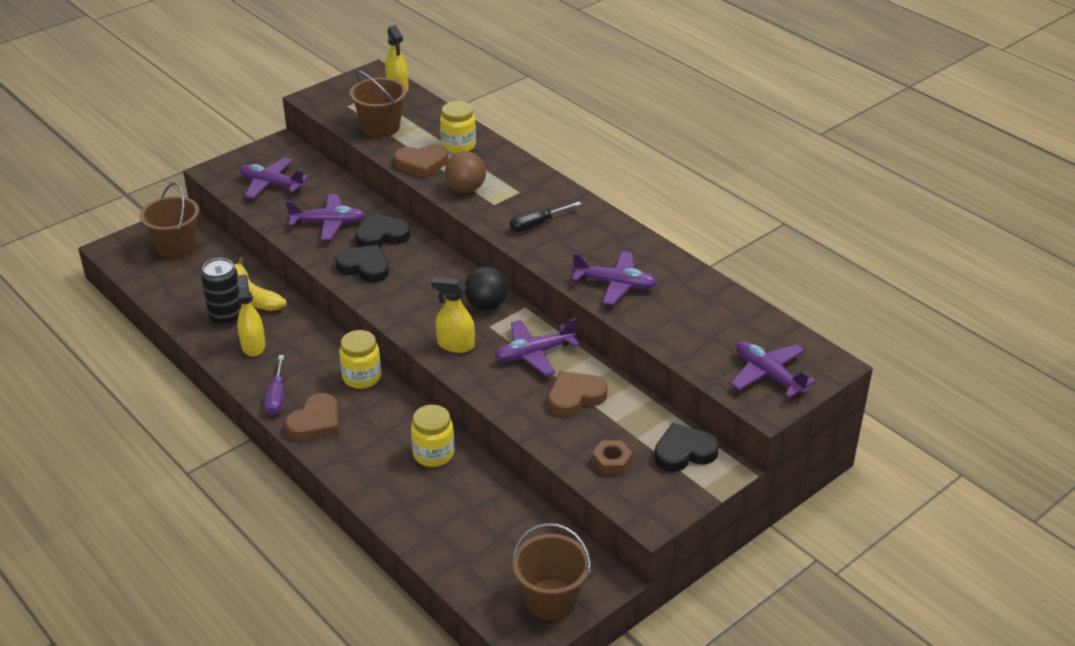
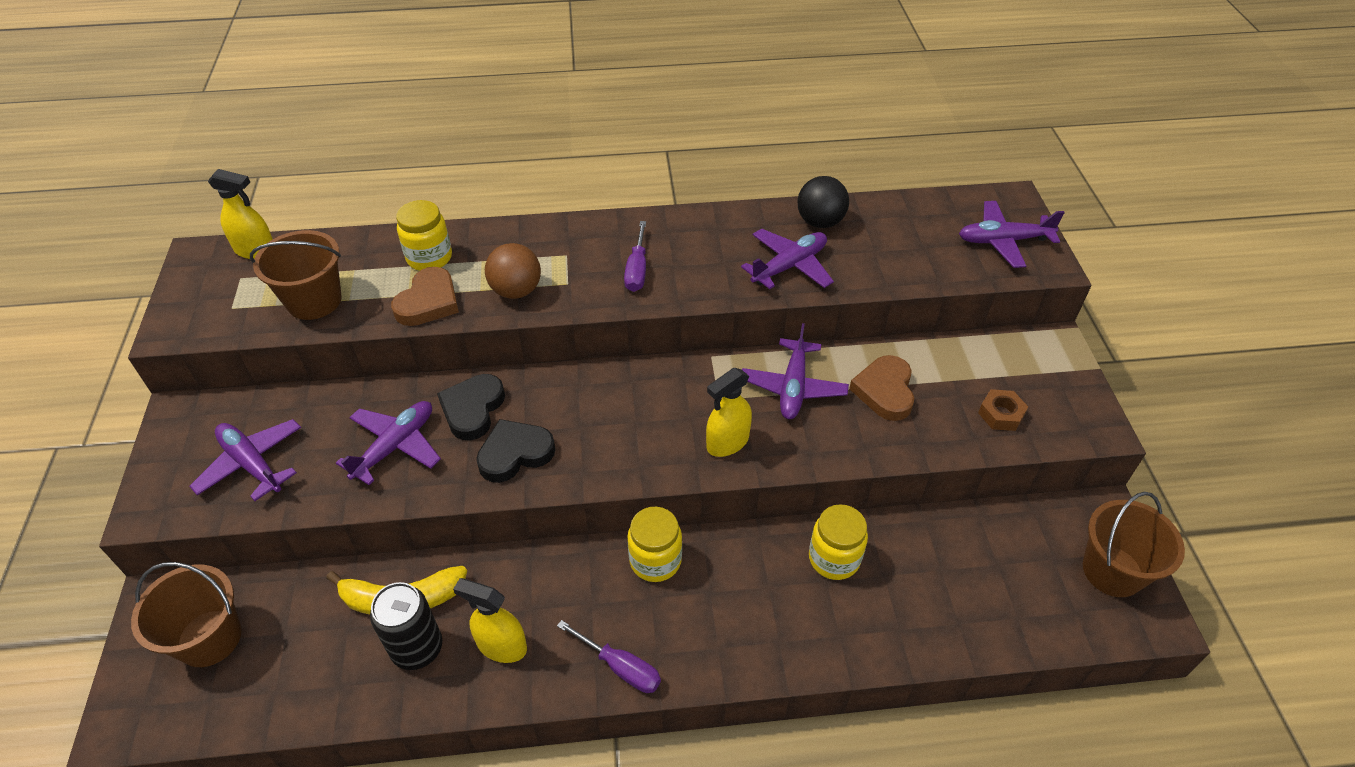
camera: 55 degrees left, 10 degrees up
purple plane [239,158,309,199] -> purple plane turned 75 degrees clockwise [189,419,301,501]
brown heart [285,393,339,440] -> none
black ball [464,266,508,310] -> black ball moved to [797,176,849,228]
black screwdriver [510,201,581,232] -> purple screwdriver [624,221,646,292]
black heart [654,423,719,472] -> none

